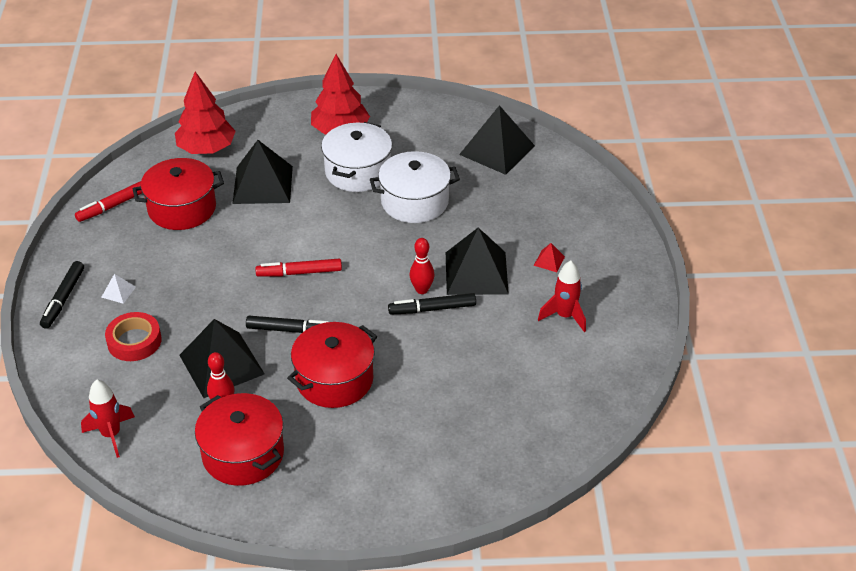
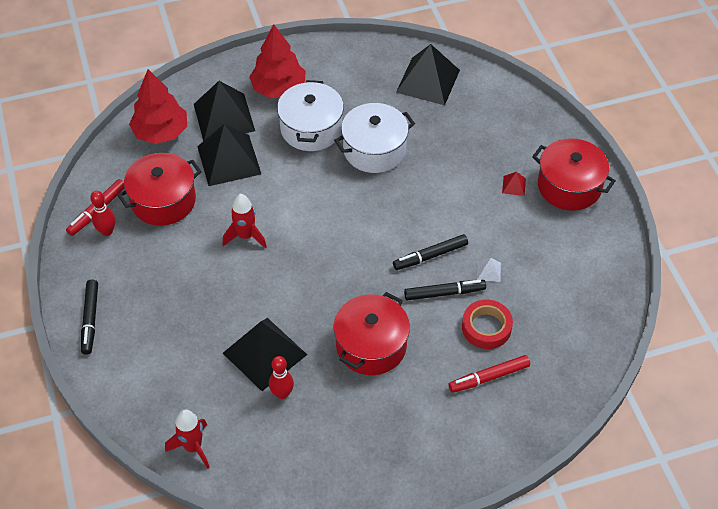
camera: 15 degrees left, 10 degrees up
white pyramid [101,274,136,304] -> white pyramid moved to [477,258,501,282]
red tape [105,312,162,361] -> red tape moved to [462,300,513,349]
red pot [195,393,284,486] -> red pot moved to [532,138,616,211]
black marker [246,316,329,333] -> black marker moved to [404,280,486,301]
red marker [255,259,342,277] -> red marker moved to [449,355,530,393]
red bowling pin [410,238,435,294] -> red bowling pin moved to [90,191,115,236]
black pyramid [446,228,509,295] -> black pyramid moved to [194,81,255,141]
red rocket [538,261,586,332] -> red rocket moved to [223,194,267,249]

